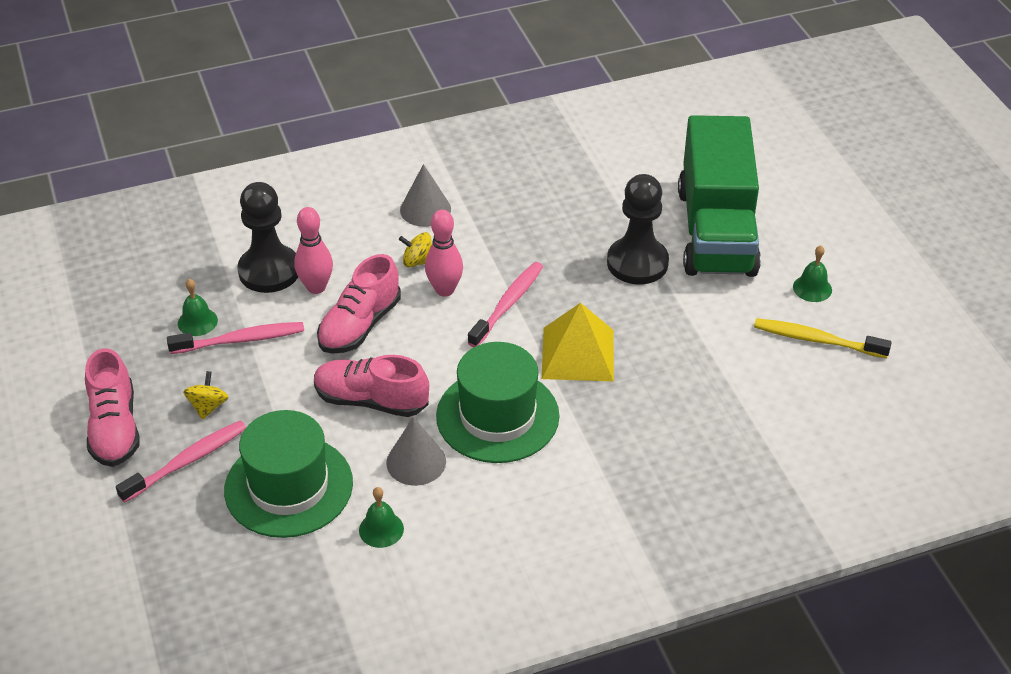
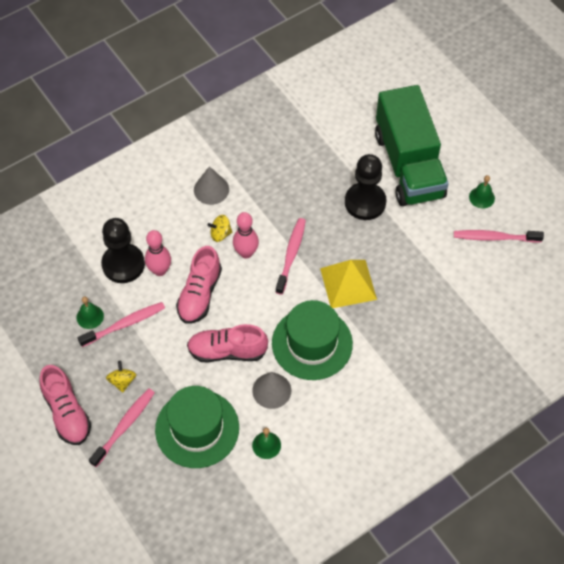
camera: 15 degrees left, 15 degrees up
yellow toothbrush [754,318,892,358] -> pink toothbrush [454,230,544,243]

